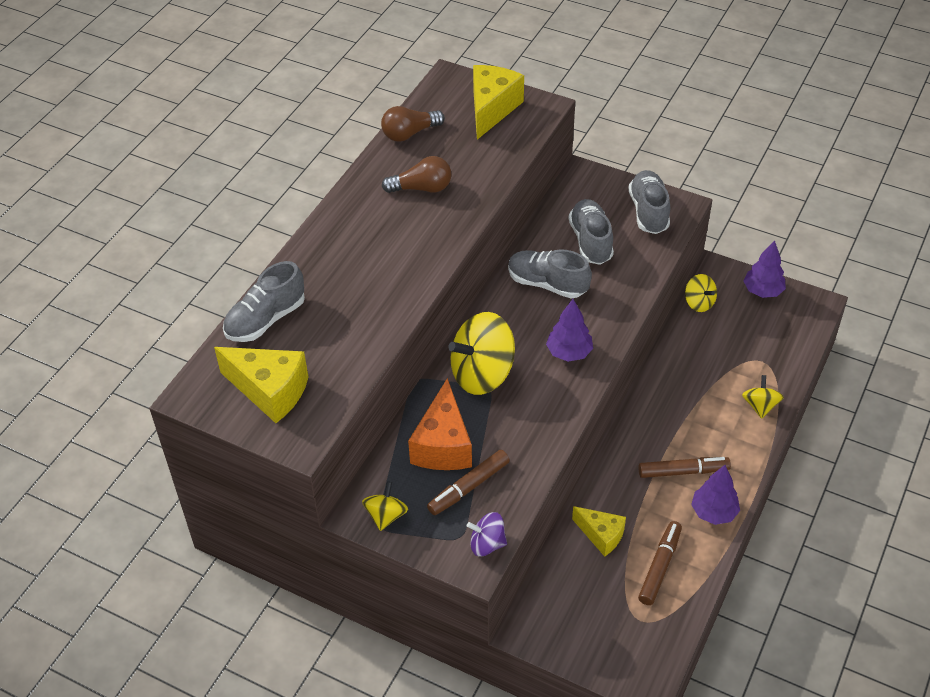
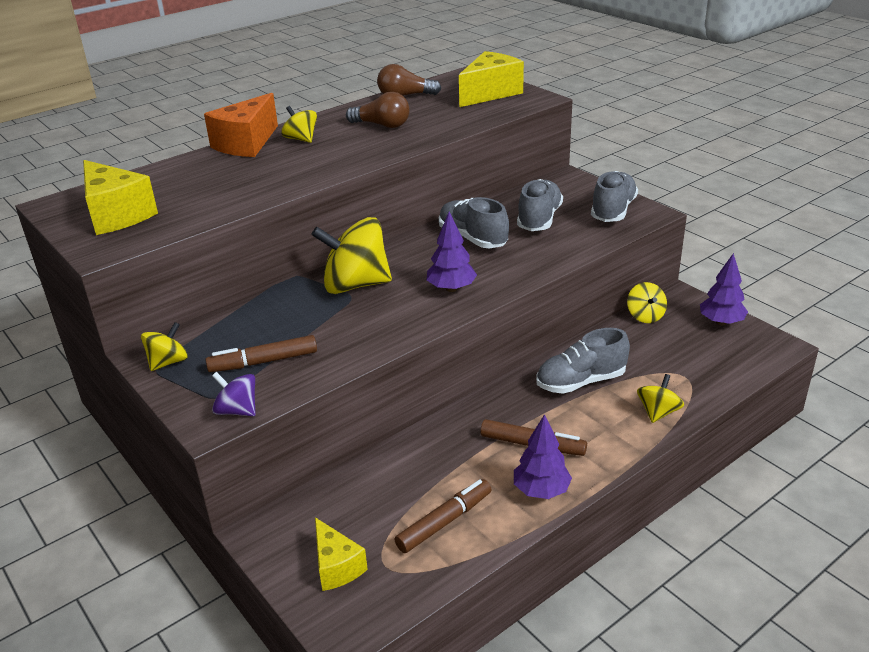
camera: 25 degrees right, 15 degrees down
grey shoe [223,261,305,342] -> grey shoe moved to [536,328,630,394]
orange cheese [408,378,472,470] -> orange cheese moved to [204,93,278,157]
yellow cheese [572,506,626,557] -> yellow cheese moved to [315,517,368,591]
none -> yellow spinning top [281,106,317,143]

